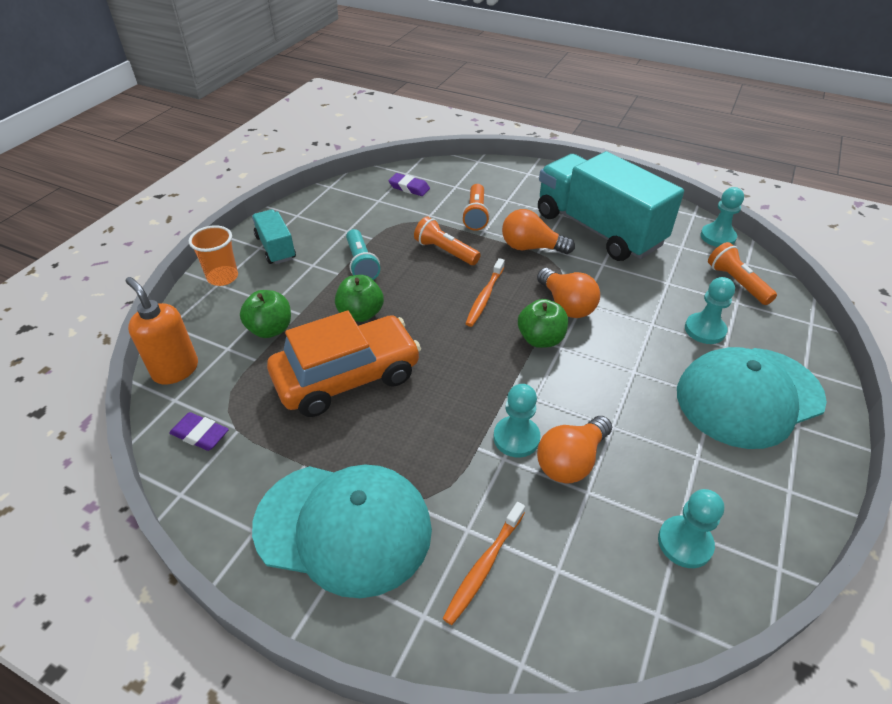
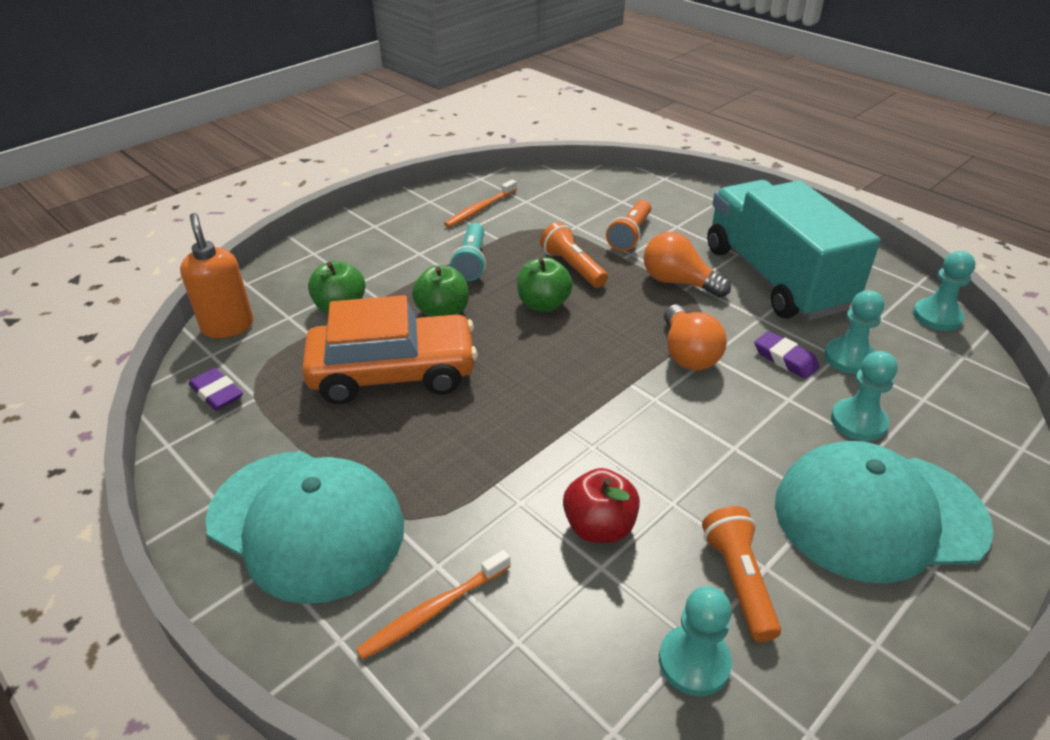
camera: 20 degrees right, 5 degrees down
orange cup [188,225,238,286] -> none
turquoise truck [252,210,296,264] -> none
purple eraser [388,173,430,196] -> purple eraser moved to [754,331,819,379]
orange toothbrush [465,258,505,327] -> orange toothbrush moved to [444,180,517,227]
turquoise pawn [494,384,541,457] -> turquoise pawn moved to [824,290,884,374]
green apple [518,299,568,348] -> green apple moved to [517,257,573,312]
orange light bulb [537,416,612,484] -> red apple [563,468,640,543]
orange flashlight [708,242,777,305] -> orange flashlight moved to [702,506,781,642]

